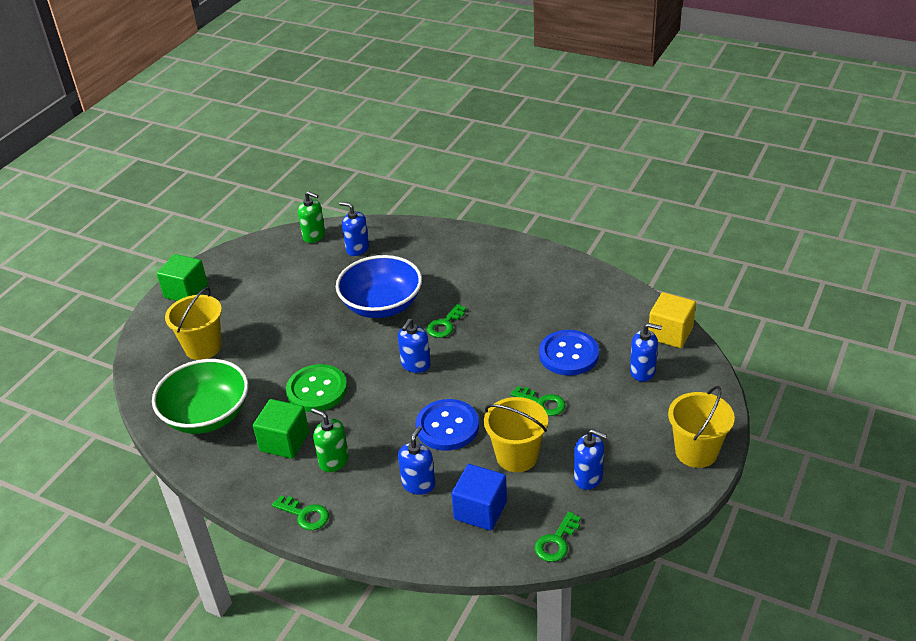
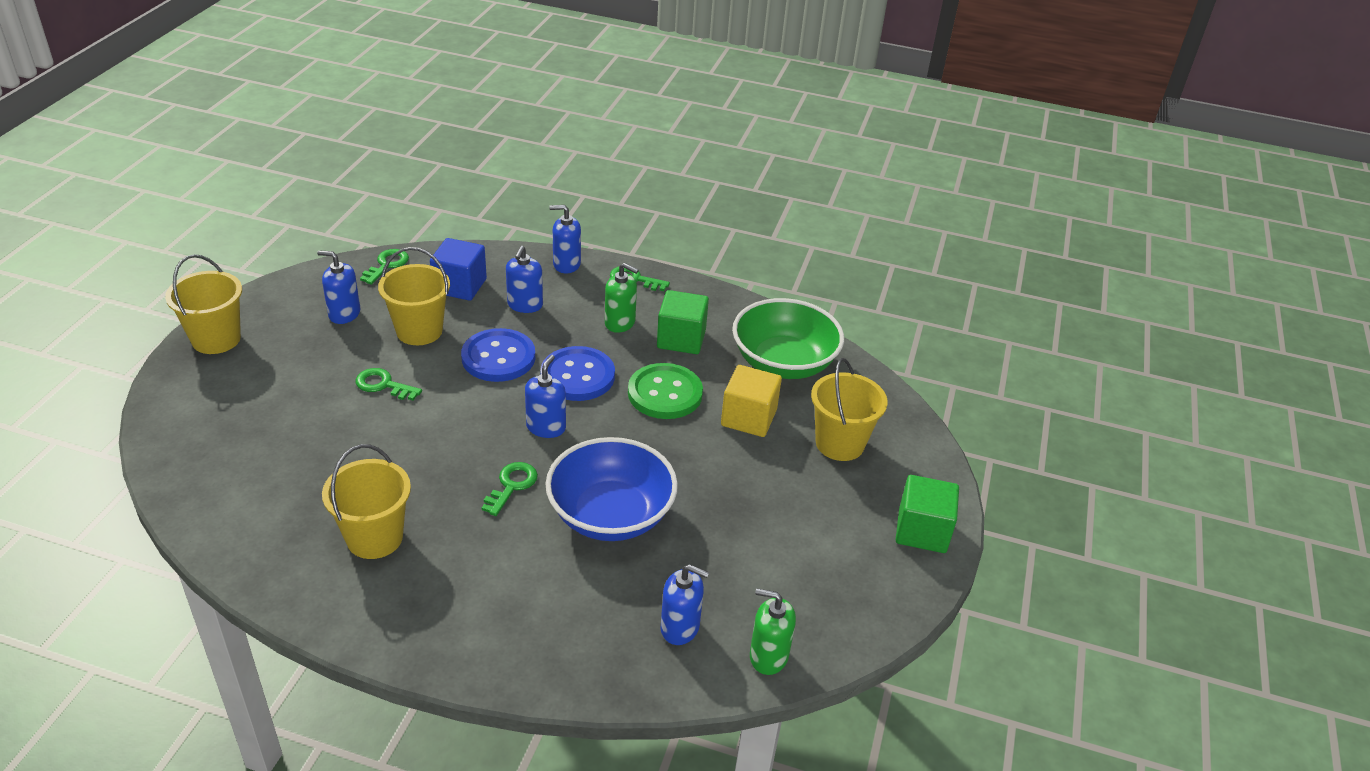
camera: 165 degrees right, 0 degrees up
blue button [539,330,599,375] -> blue button moved to [541,346,615,401]
blue soap dispenser [630,323,662,382] -> blue soap dispenser moved to [549,205,581,273]
yellow cube [648,292,696,348] -> yellow cube moved to [721,365,782,437]
none -> yellow bucket [322,444,411,559]

